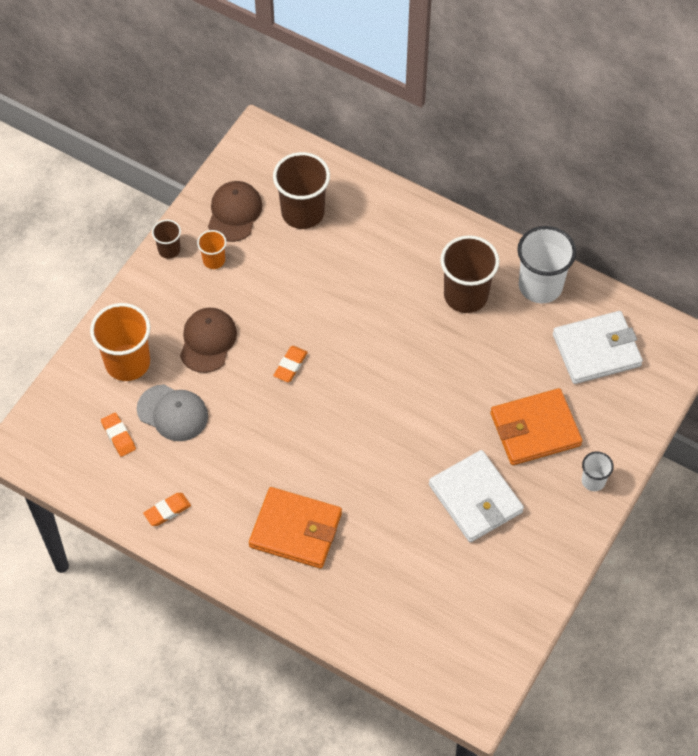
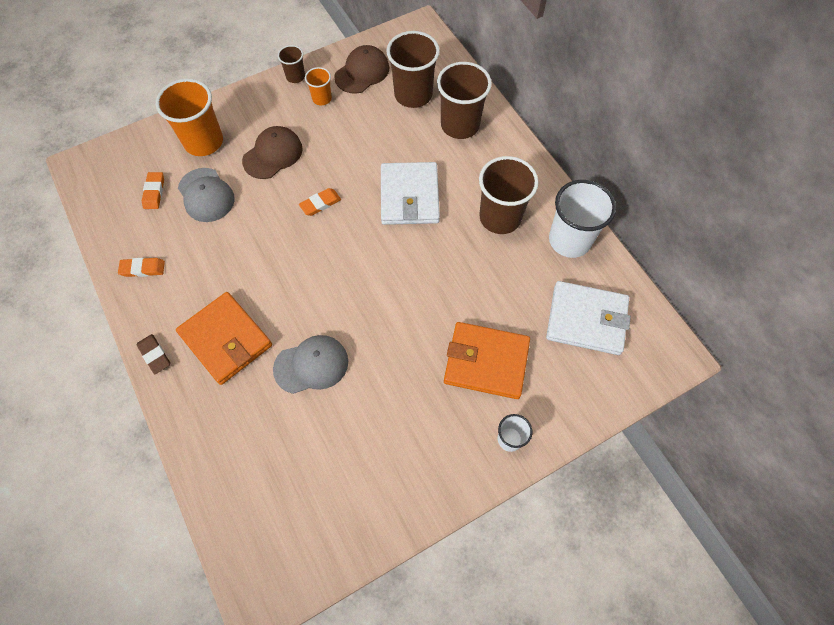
camera: 30 degrees right, 5 degrees up
white wallet [429,450,524,542] -> white wallet moved to [381,162,440,225]
none -> brown eraser [137,334,170,374]
none -> grey cap [273,335,348,394]
none -> brown cup [437,62,492,139]

